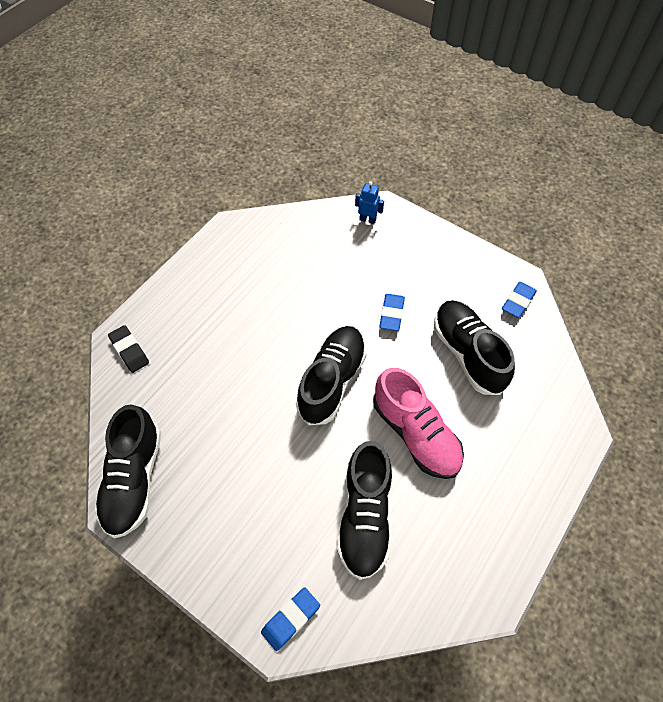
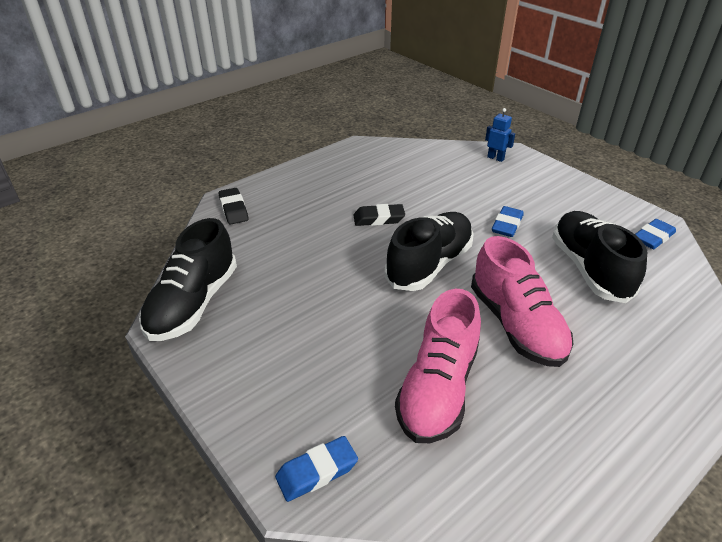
camera: 15 degrees right, 20 degrees down
black shoe [337,441,392,580] -> pink shoe [395,289,481,443]
none -> black eraser [353,204,405,226]

